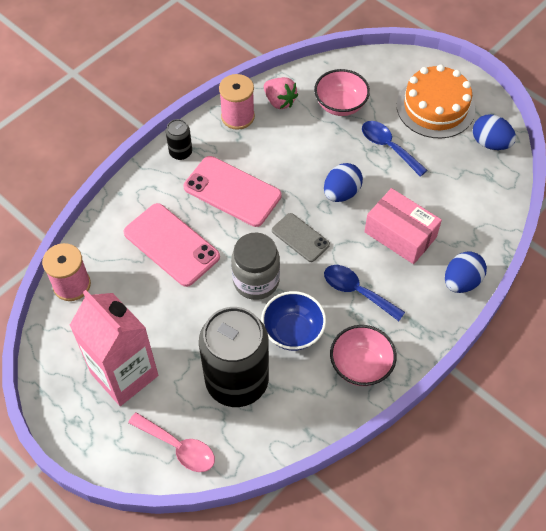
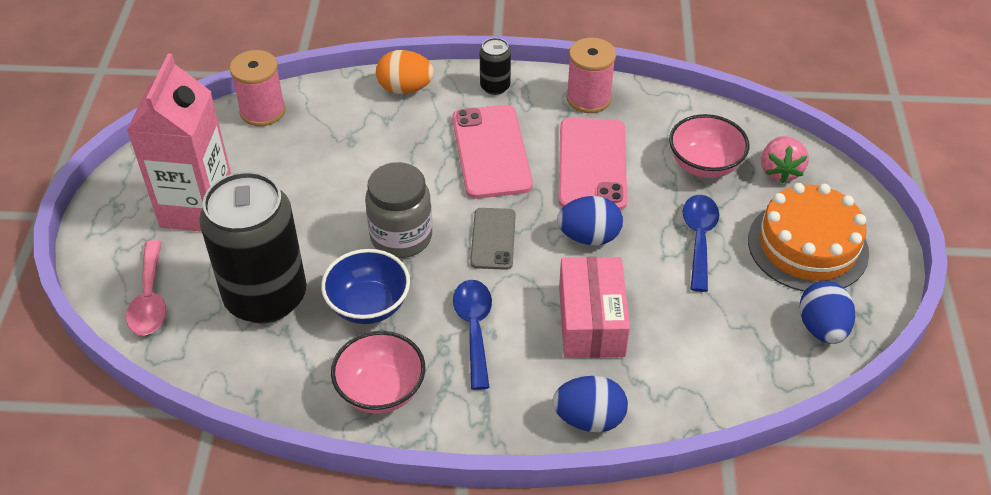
camera: 50 degrees right, 10 degrees down
pink phone [124,203,220,287] -> pink phone moved to [558,118,627,211]
pink strawberry [264,77,298,109] -> pink strawberry moved to [761,136,809,184]
none -> orange egg [376,50,434,94]

